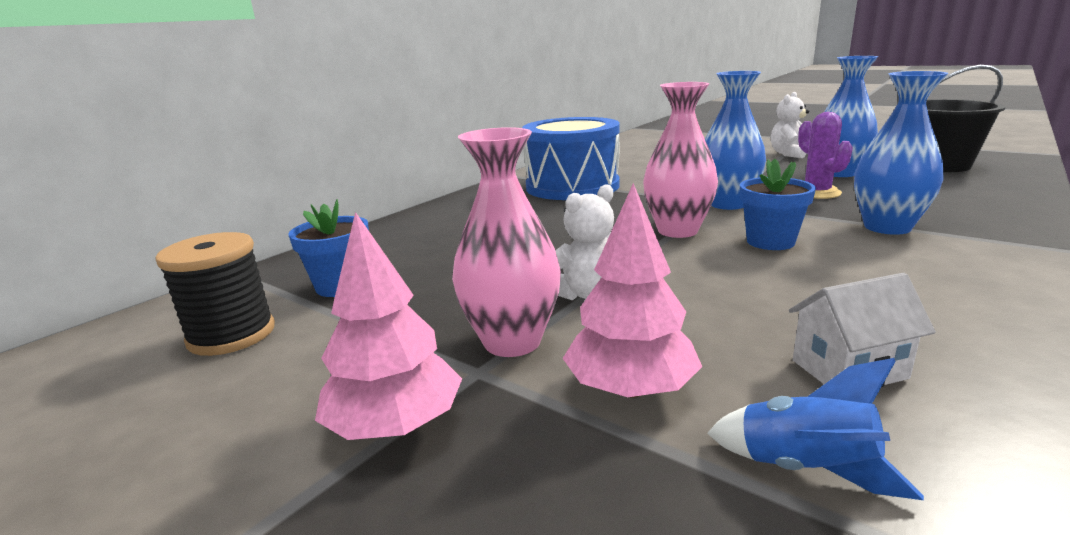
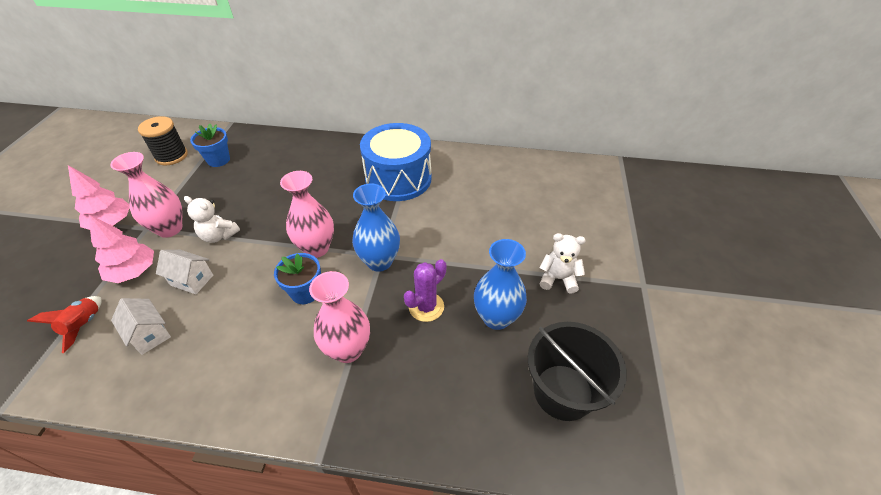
camera: 60 degrees right, 25 degrees up
blue rocket [707,358,924,500] -> red rocket [27,296,102,353]
blue vase [854,71,948,235] -> pink vase [309,271,370,363]
none -> white house [156,250,213,294]

